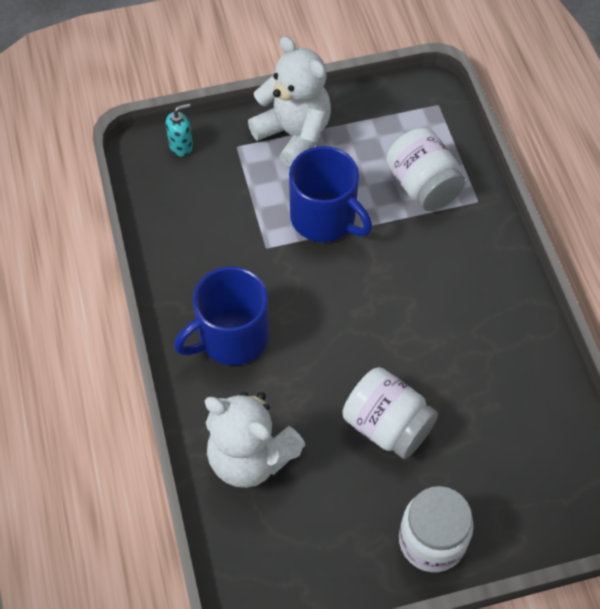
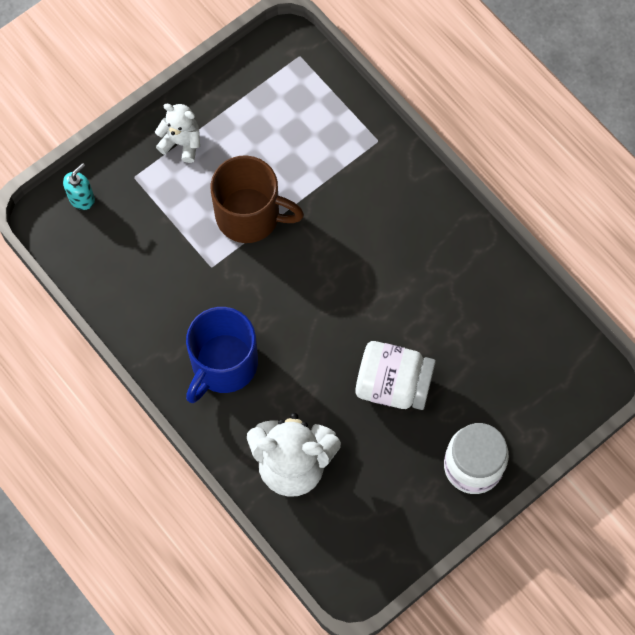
camera: 25 degrees left, 10 degrees up
white teddy bear [248,36,331,168] -> white teddy bear [155,104,200,163], size x0.56
blue mug [289,146,372,242] -> brown mug [210,155,304,243]
white jar [386,127,466,211] -> none

